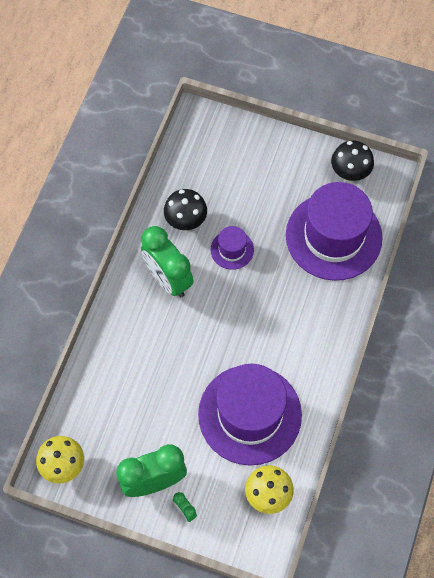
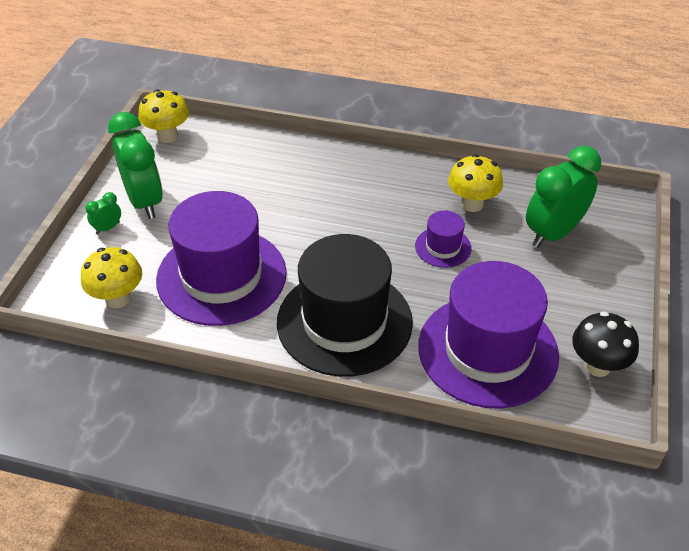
camera: 85 degrees right, 20 degrees down
green clock [141,226,194,297] -> green clock moved to [526,146,601,248]
black mushroom [164,189,207,230] -> yellow mushroom [448,154,503,212]
none -> black hat [277,234,413,377]

